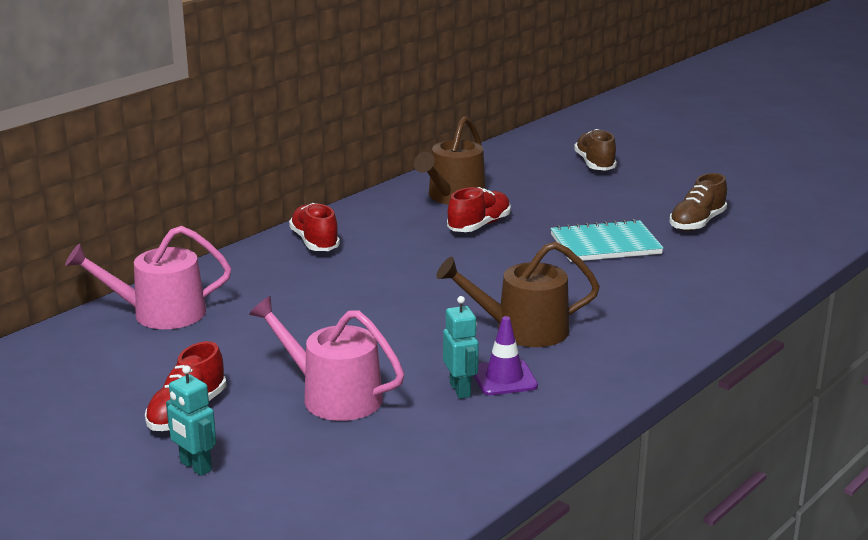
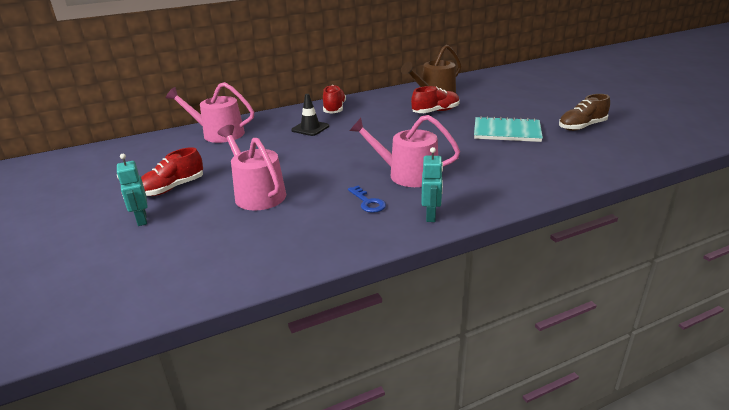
camera: 25 degrees right, 5 degrees up
brown watering can [436,242,600,347] -> pink watering can [349,115,460,187]
turquoise robot [443,296,479,399] -> turquoise robot moved to [421,147,443,222]
purple traffic cone [474,316,538,395] -> blue key [348,186,386,213]
brown shoe [574,129,617,171] -> none
none -> black traffic cone [291,94,329,136]

